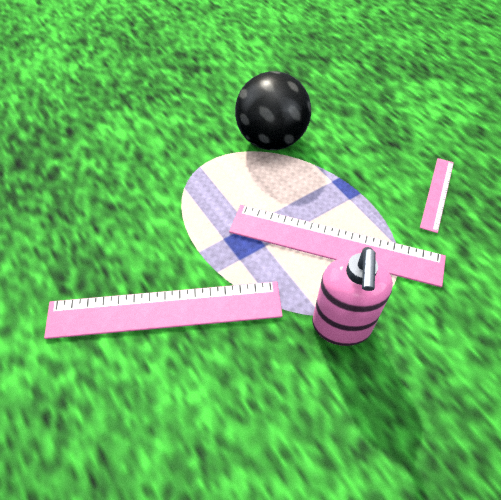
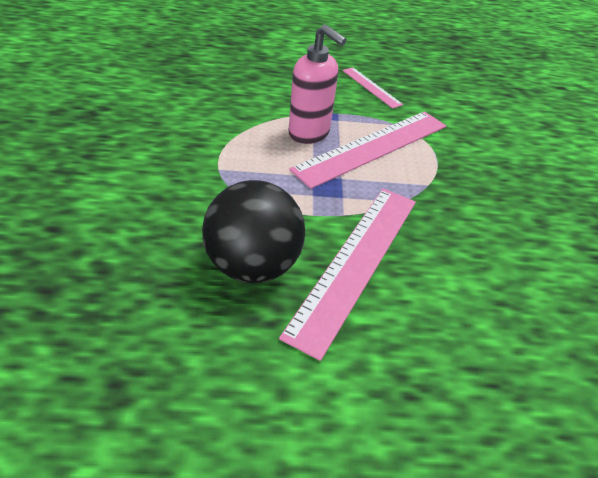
camera: 60 degrees left, 10 degrees down
black ball [235,71,311,150] -> black ball moved to [202,180,305,283]
pink soap dispenser [312,247,393,346] -> pink soap dispenser moved to [288,24,346,144]

